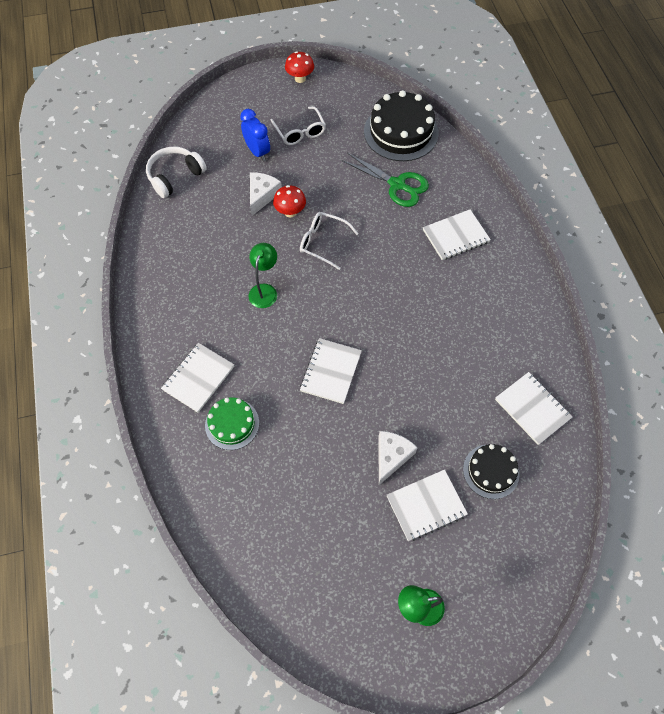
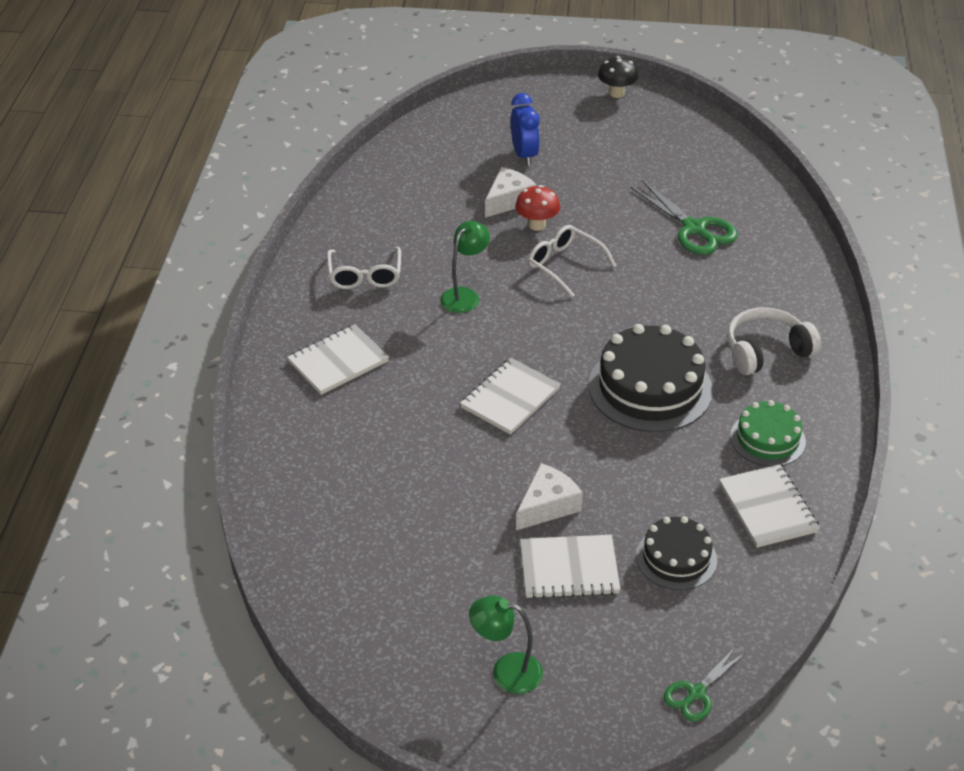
camera: 20 degrees right, 20 degrees down
white headphones [146,146,207,198] -> white headphones moved to [727,308,821,375]
green cake [205,397,259,450] -> green cake moved to [730,400,806,467]
white glasses [270,106,326,145] -> white glasses moved to [327,247,401,289]
red mushroom [285,51,314,83] -> black mushroom [598,56,638,98]
black cake [364,90,438,161] -> black cake moved to [589,324,713,432]
white notebook [423,209,491,260] -> none
none -> green scissors [664,648,745,722]

